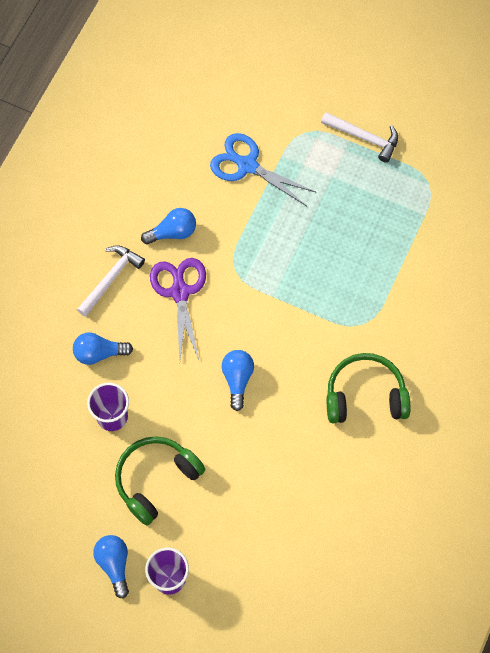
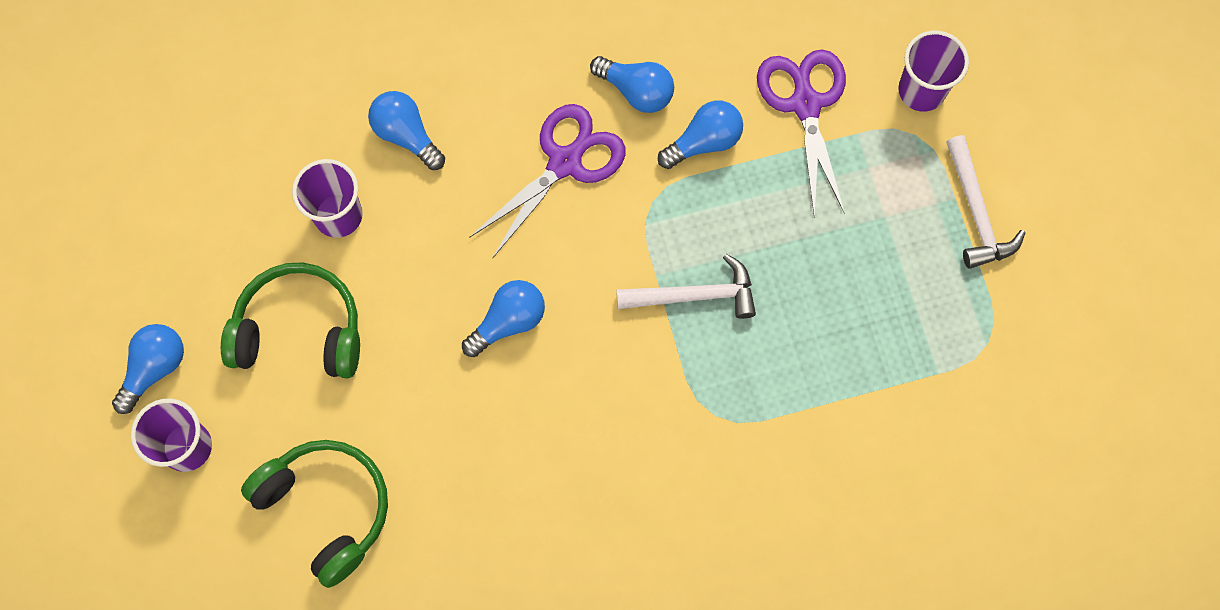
camera: 50 degrees right, 5 degrees up
white hammer [77,245,145,317] -> white hammer moved to [616,254,756,319]
blue scissors [210,133,316,206] -> purple scissors [757,49,846,218]
green headphones [327,353,410,423] -> green headphones moved to [241,440,388,588]
none -> blue light bulb [658,100,743,169]
none -> purple cup [898,31,969,112]

